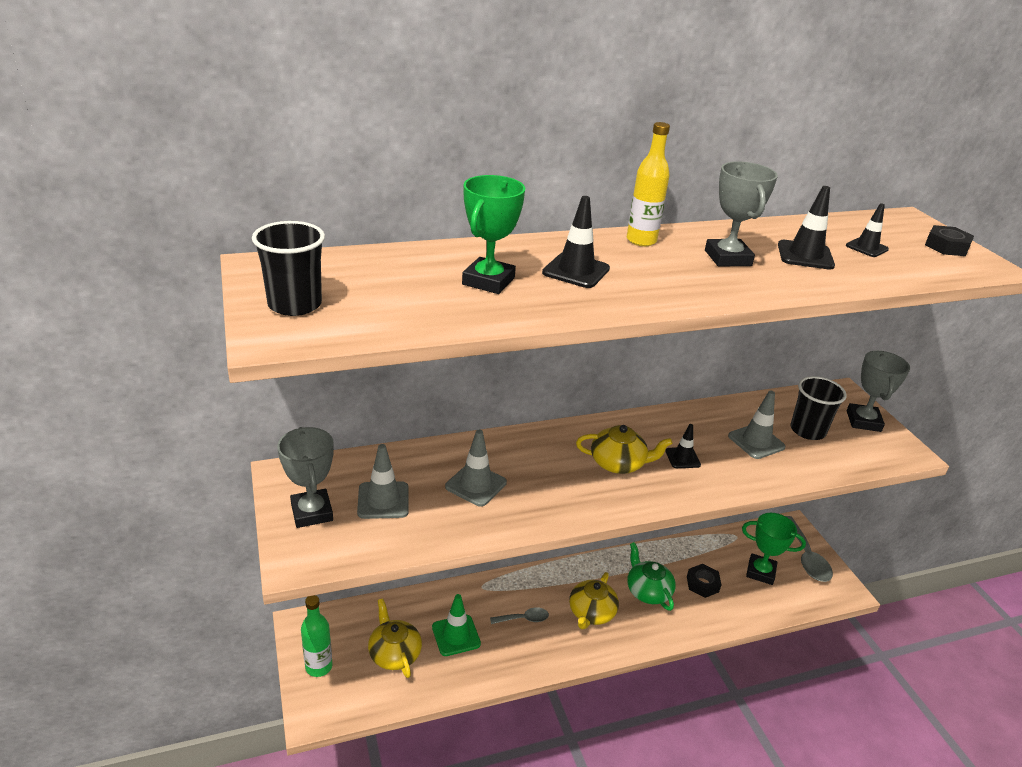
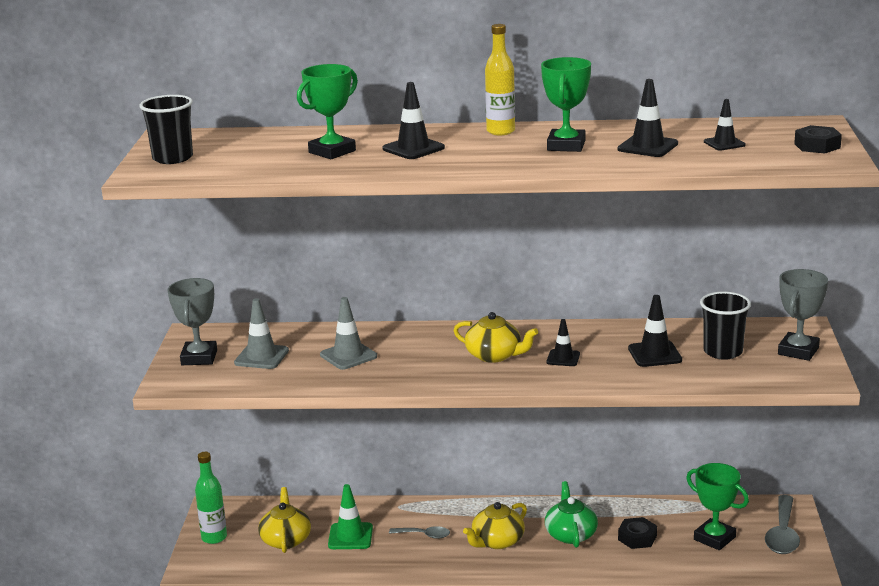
camera: 25 degrees right, 10 degrees down
grey trophy [705,161,778,266] -> green trophy [541,57,591,152]
grey traffic cone [728,391,786,459] -> black traffic cone [628,295,682,367]

